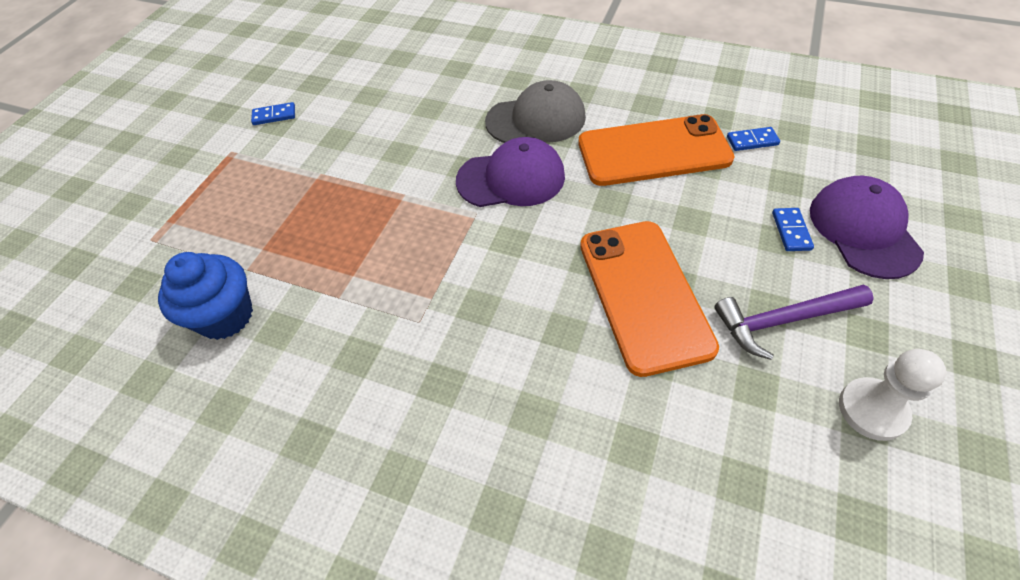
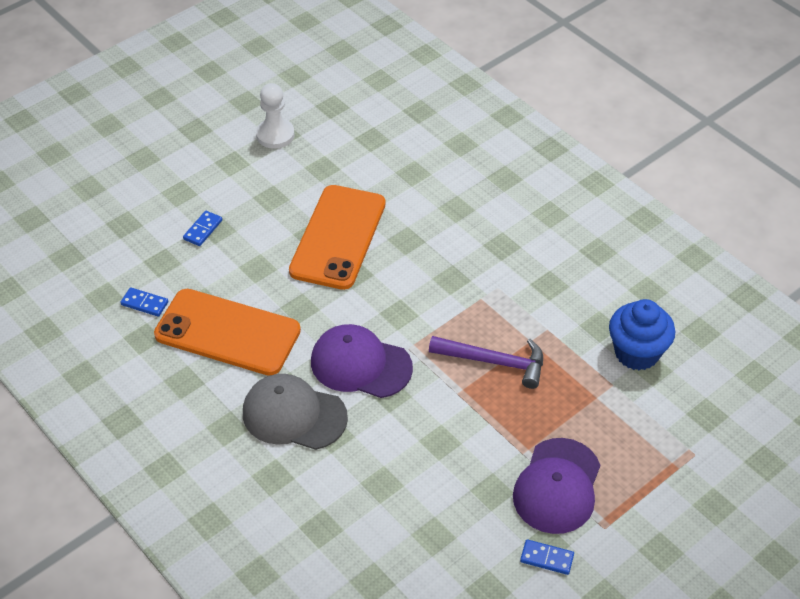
camera: 155 degrees left, 5 degrees down
purple hammer [714,285,874,360] -> purple hammer moved to [429,336,543,389]
purple cap [810,175,924,279] -> purple cap moved to [513,438,600,534]

